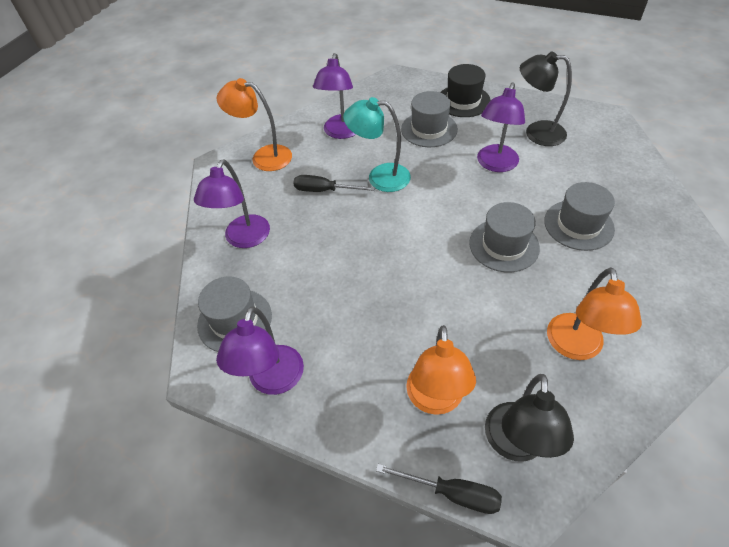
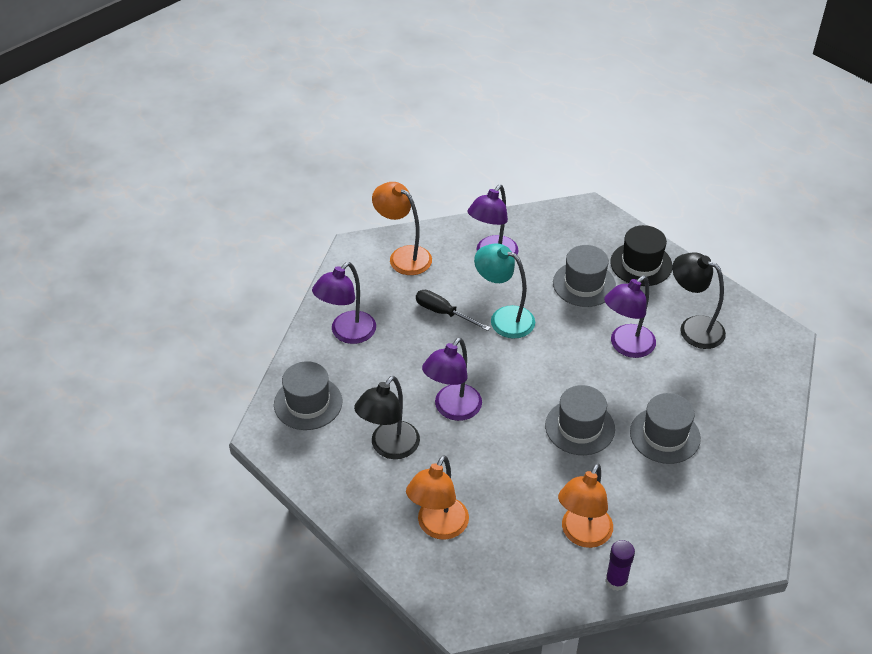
camera: 20 degrees right, 5 degrees down
purple lamp [216,306,304,395] -> purple lamp moved to [422,338,482,421]
black screwdriver [376,464,502,514] -> none
black lamp [485,374,574,461] -> black lamp moved to [354,376,420,459]
none -> purple glue stick [605,540,635,591]

